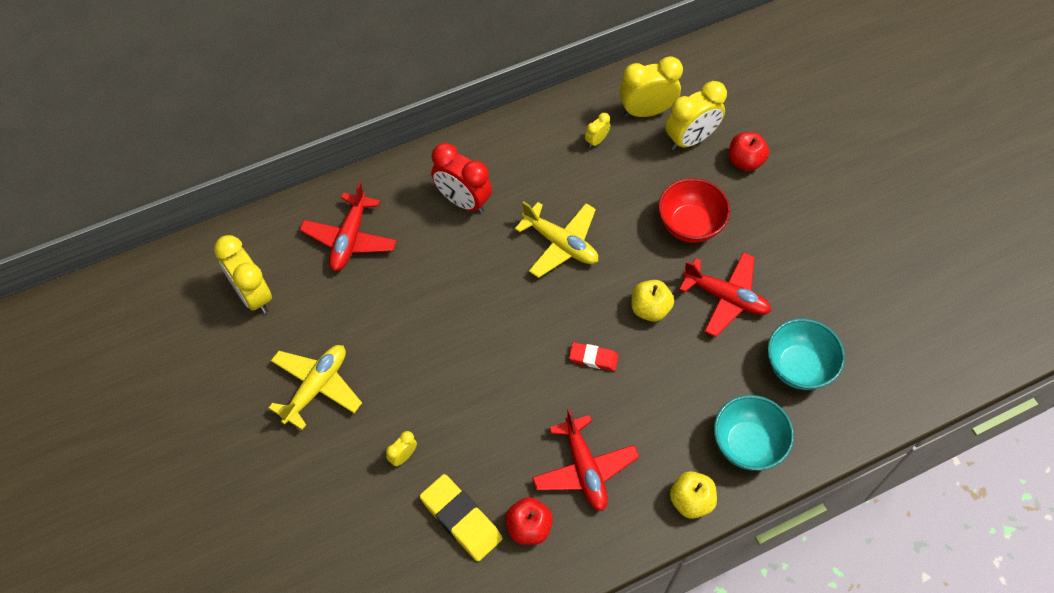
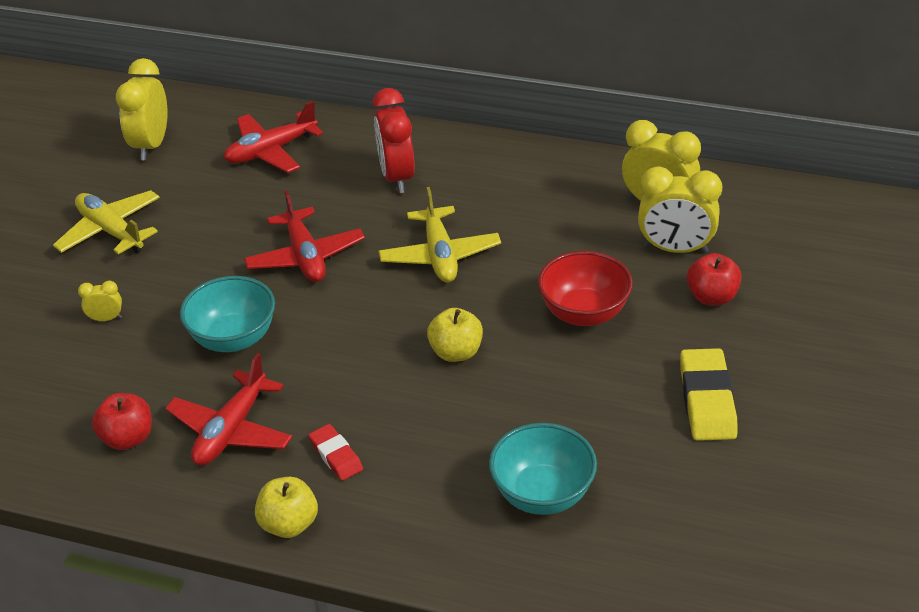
camera: 45 degrees right, 20 degrees down
yellow plane [269,345,362,430] -> yellow plane turned 120 degrees counterclockwise [53,190,160,254]
yellow eraser [420,474,502,561] -> yellow eraser moved to [680,348,738,441]
red eraser [569,342,619,371] -> red eraser moved to [308,424,363,481]
yellow clock [585,113,610,148] -> none
red plane [679,252,771,337] -> red plane moved to [244,190,365,282]
turquoise bowl [714,395,794,471] -> turquoise bowl moved to [180,276,275,352]

